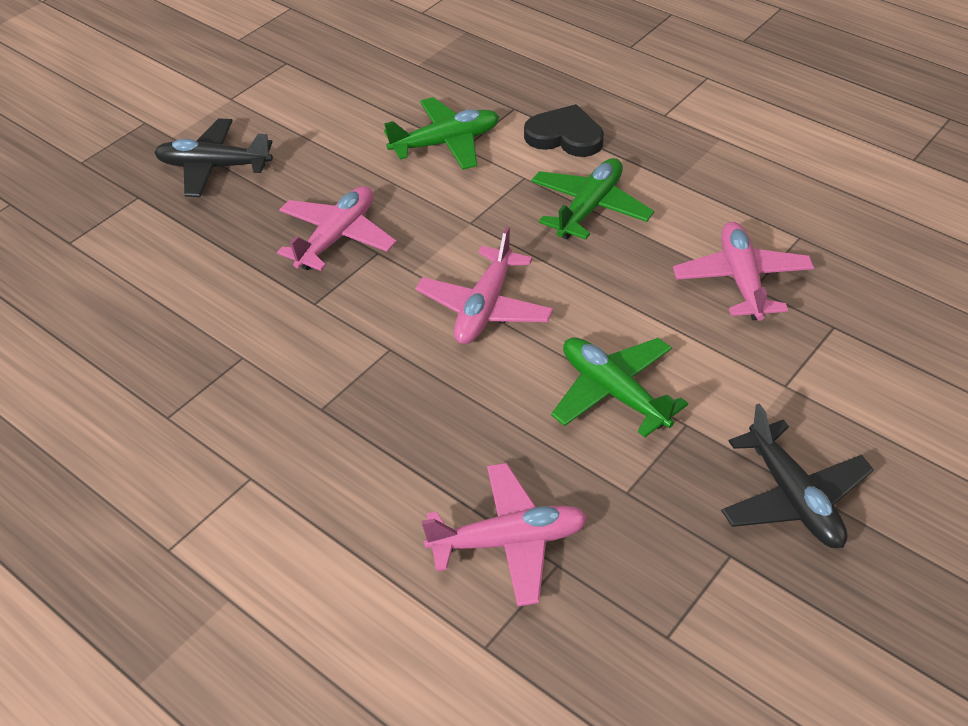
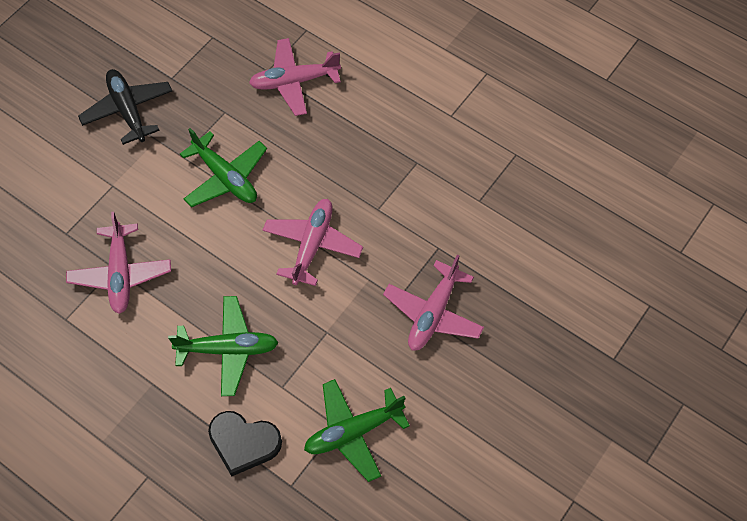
camera: 175 degrees right, 15 degrees up
black plane [154,118,273,197] -> none
green plane [531,158,654,240] -> green plane turned 120 degrees counterclockwise [168,296,279,396]

